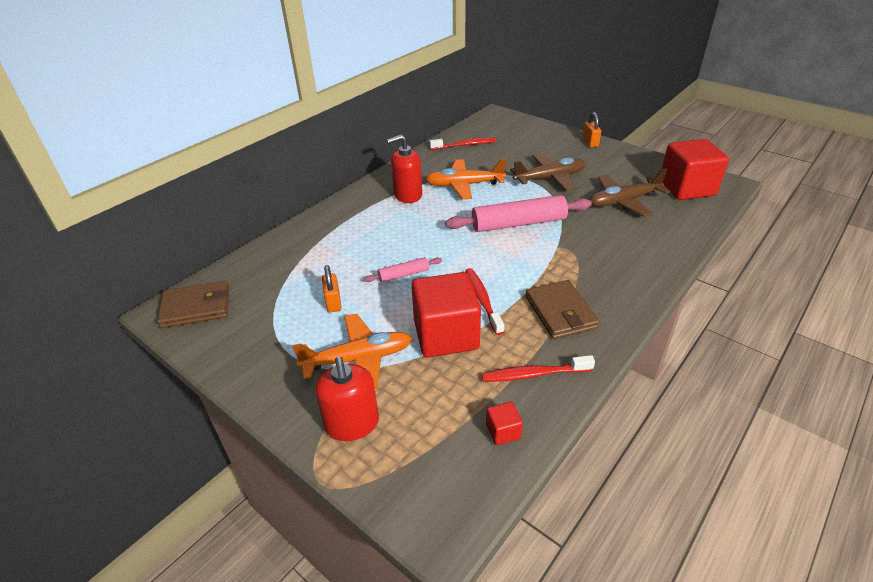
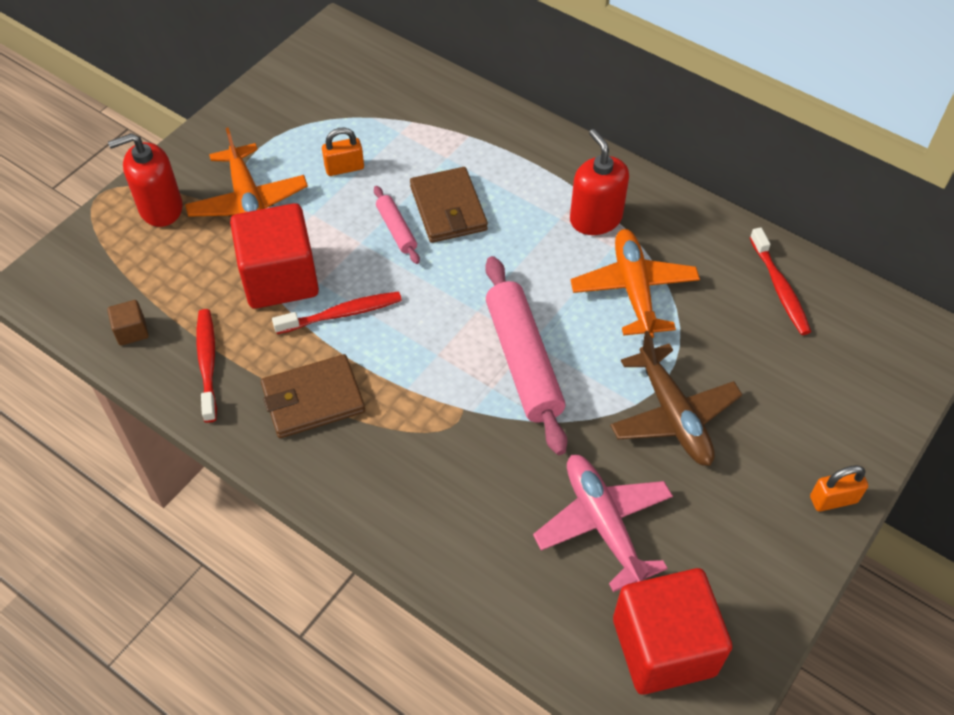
camera: 85 degrees right, 15 degrees up
brown wallet [157,281,229,328] -> brown wallet moved to [410,167,488,243]
red cube [486,402,523,445] -> brown cube [107,300,149,346]
brown plane [590,168,670,217] -> pink plane [533,455,673,592]

